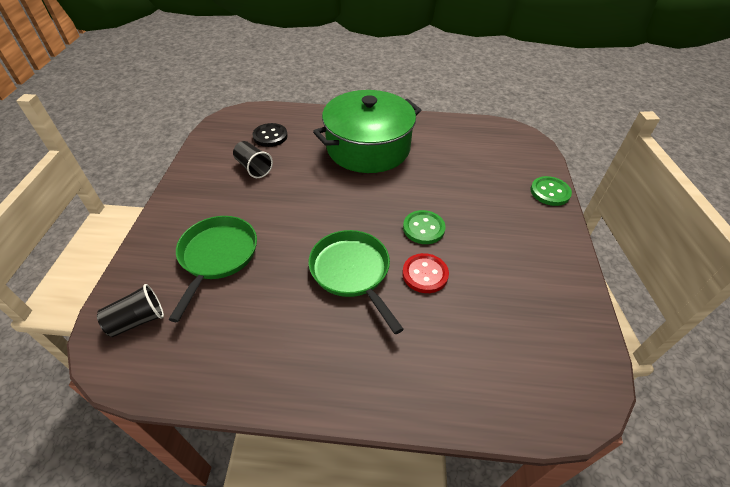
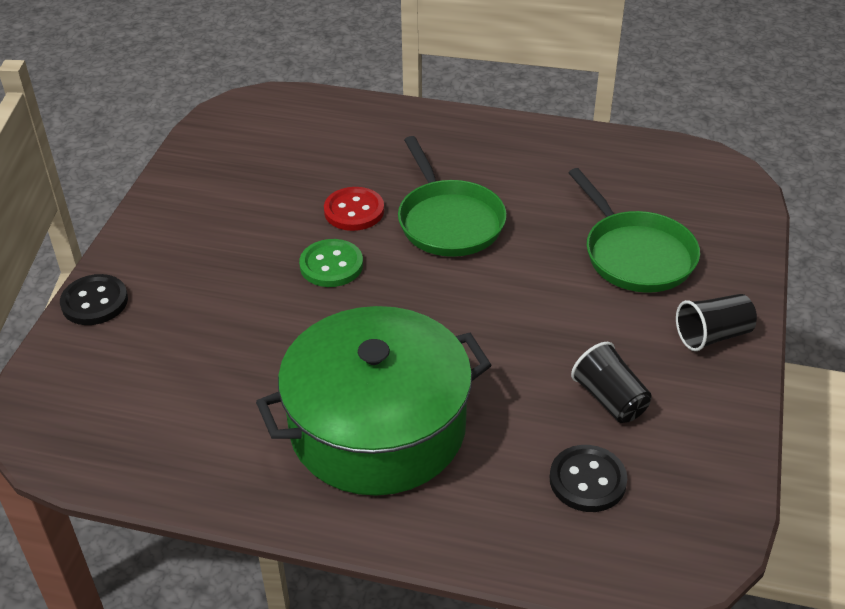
camera: 170 degrees left, 5 degrees down
black cup [97,284,164,337] -> black cup moved to [676,294,757,351]
green pan [168,216,257,322] -> green pan turned 45 degrees counterclockwise [568,168,700,293]
green button [531,176,572,206] -> black button [60,274,128,325]

